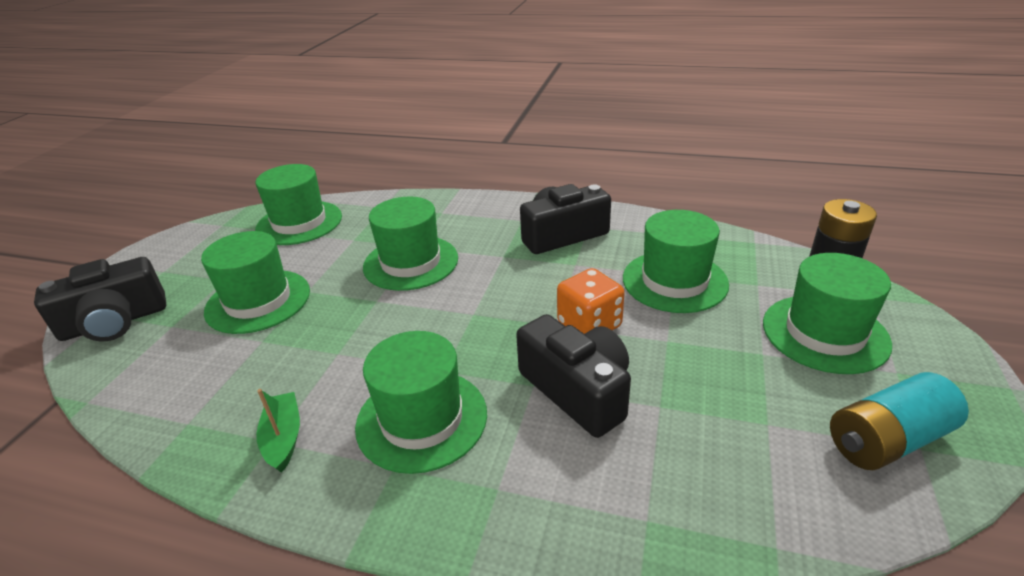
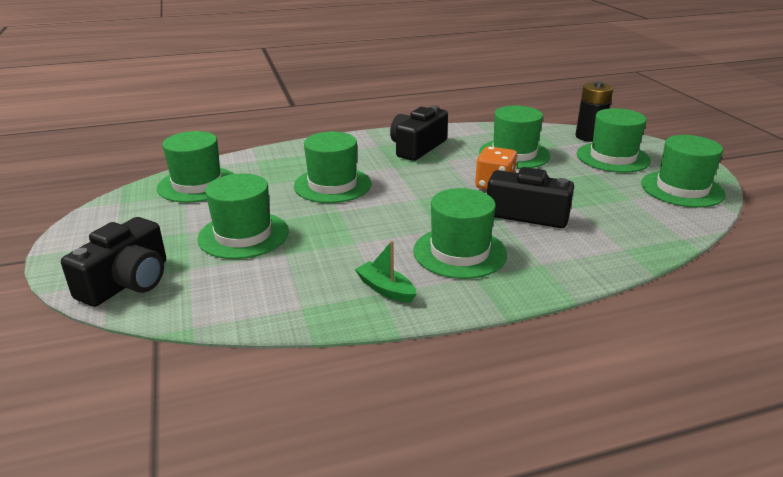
camera: 35 degrees left, 5 degrees down
turquoise battery [830,372,969,470] -> green hat [641,135,726,208]

